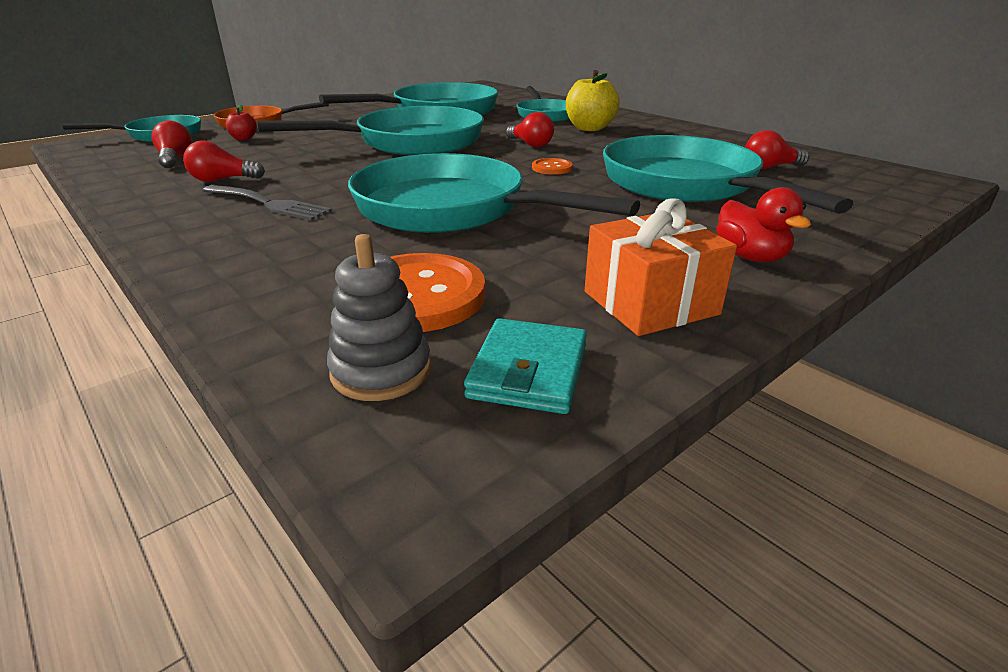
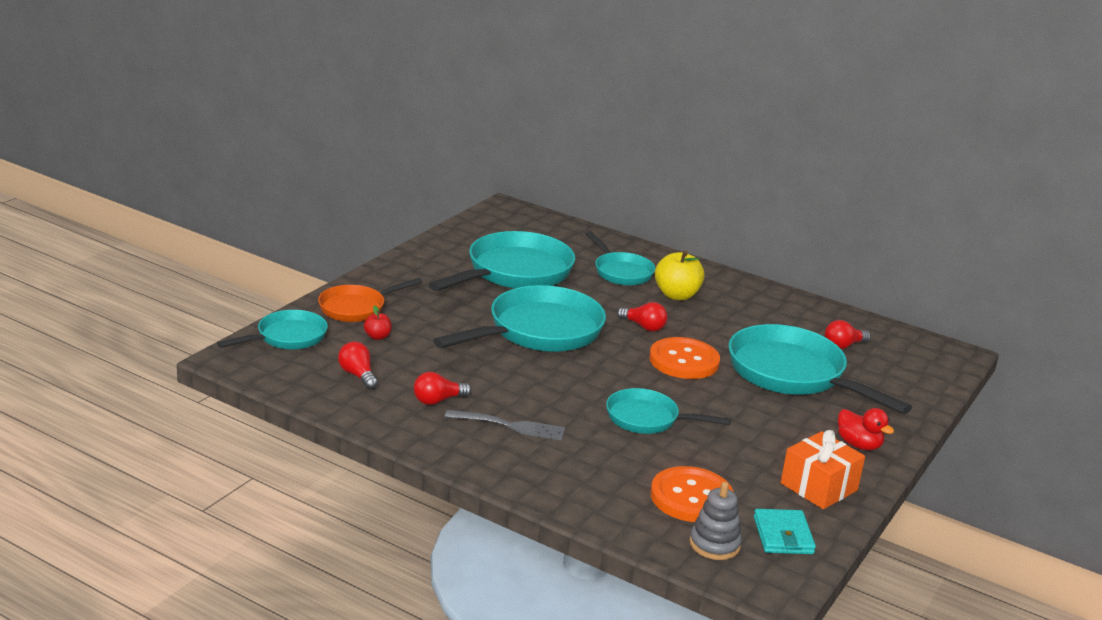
camera: 20 degrees left, 5 degrees down
turquoise pan [348,153,640,233] -> turquoise pan [606,388,731,434], size x0.57
orange button [532,158,573,175] -> orange button [649,337,720,379], size x2.10

